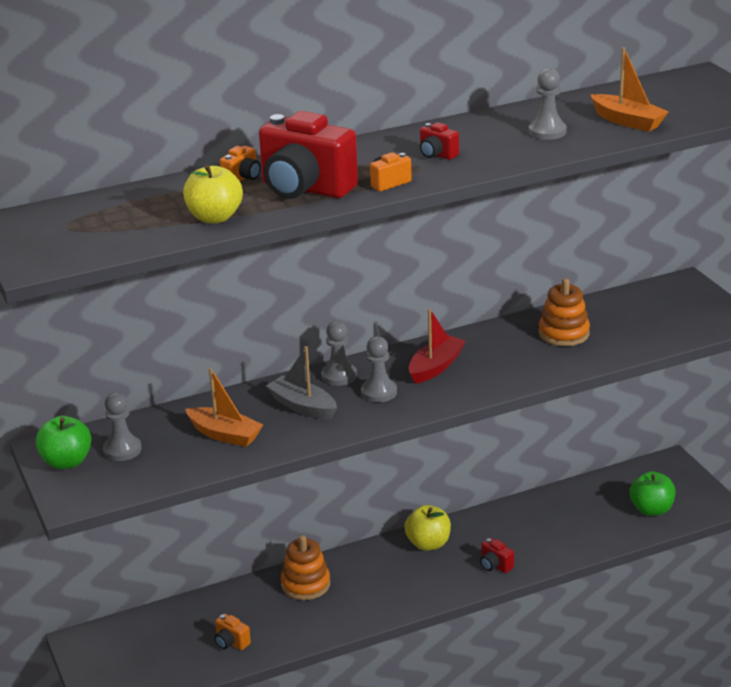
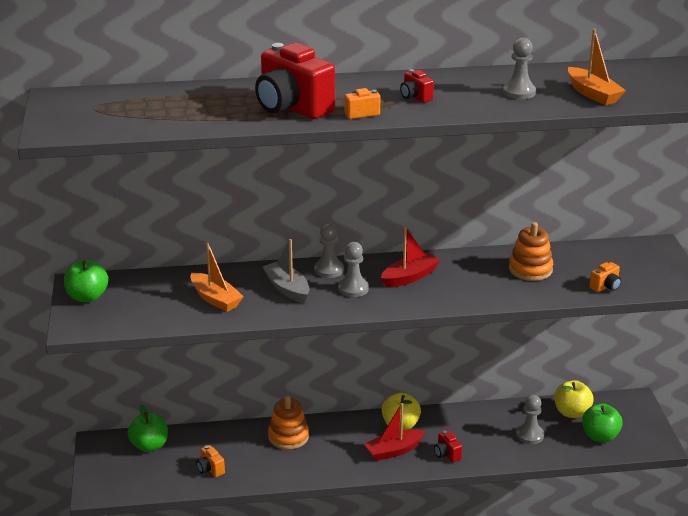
camera: 15 degrees right, 0 degrees up
grey pawn [103,392,142,461] -> grey pawn moved to [516,395,544,444]
yellow apple [183,164,243,223] -> yellow apple moved to [554,380,594,418]
orange camera [220,146,261,182] -> orange camera moved to [589,262,622,292]
none -> green apple [128,404,168,452]
none -> red boat [364,403,425,461]

